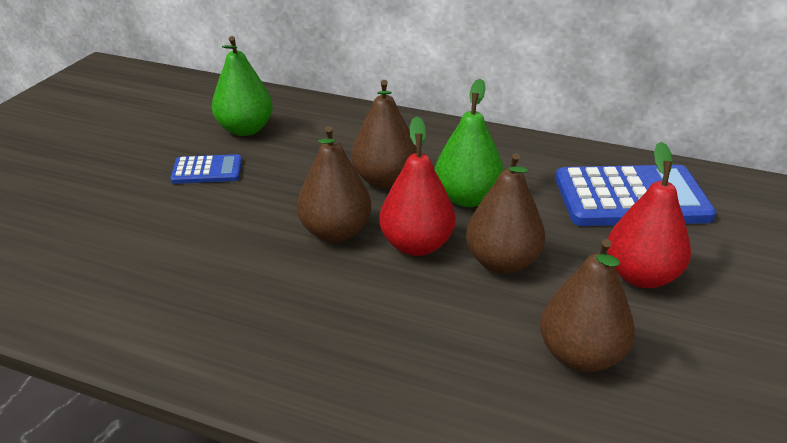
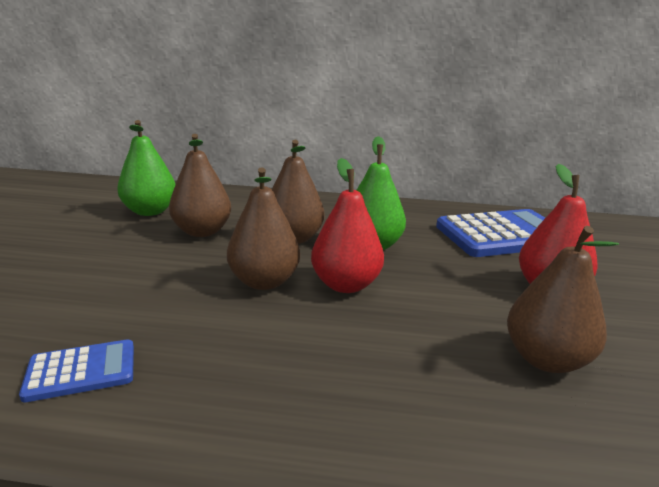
camera: 15 degrees left, 10 degrees down
blue calculator [170,154,242,184] -> blue calculator moved to [19,339,134,402]
brown pear [466,153,545,274] -> brown pear moved to [169,134,231,237]

